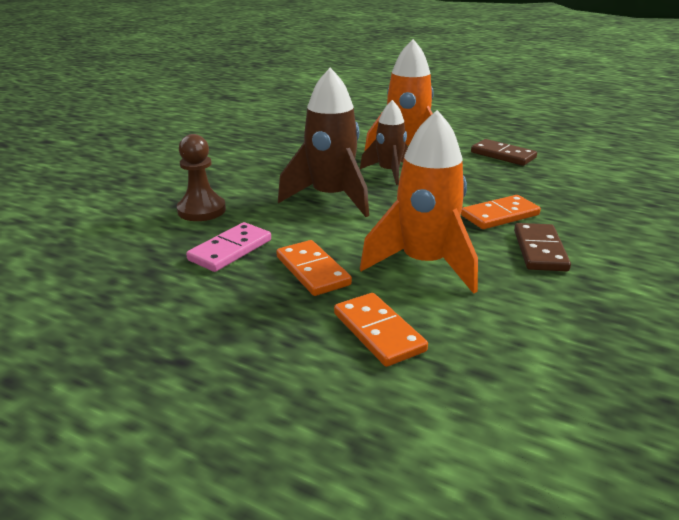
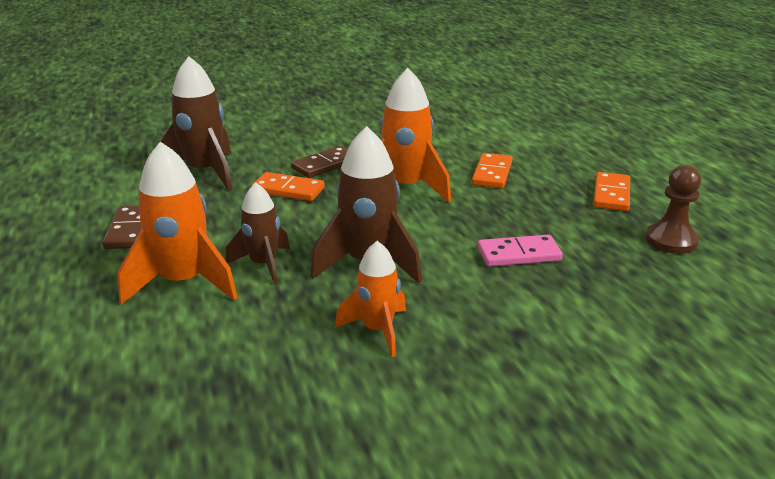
camera: 135 degrees left, 0 degrees up
brown pawn [177,134,226,221] -> brown pawn moved to [646,165,701,254]
orange domino [276,240,352,296] -> orange domino moved to [593,172,630,211]
none -> brown rocket [159,57,232,190]
none -> orange rocket [335,241,406,357]

